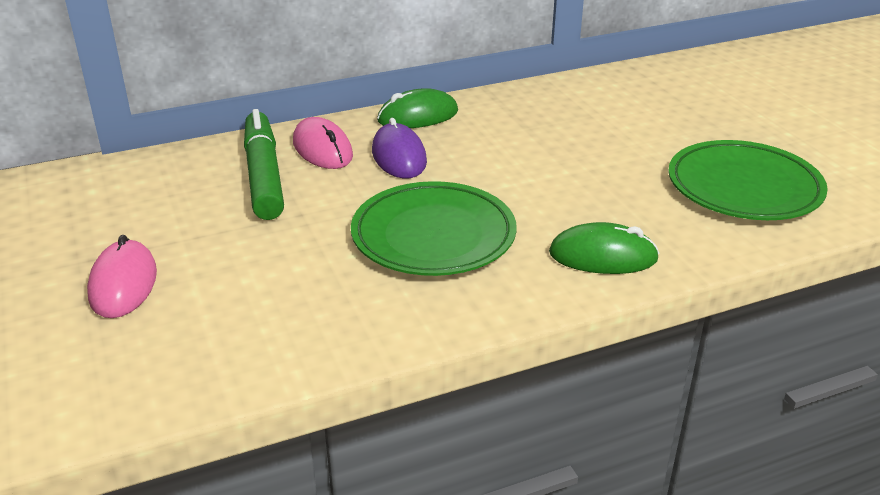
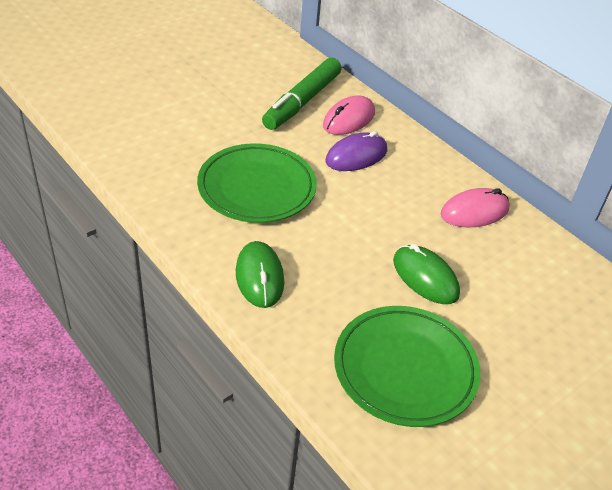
camera: 70 degrees right, 10 degrees up
pink mouse [87,235,157,318] -> pink mouse moved to [441,188,510,227]
green marker [244,109,284,220] -> green marker turned 150 degrees clockwise [262,57,342,130]
green mouse [377,88,458,128] -> green mouse moved to [393,244,460,304]

